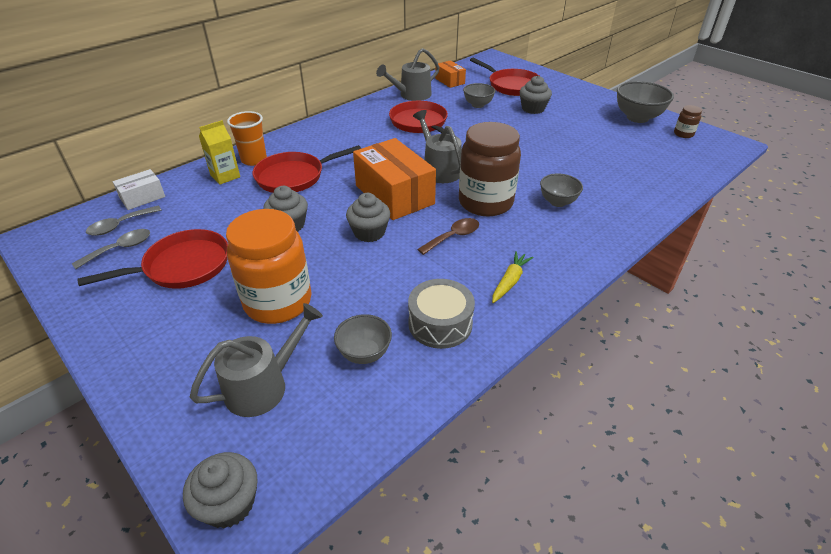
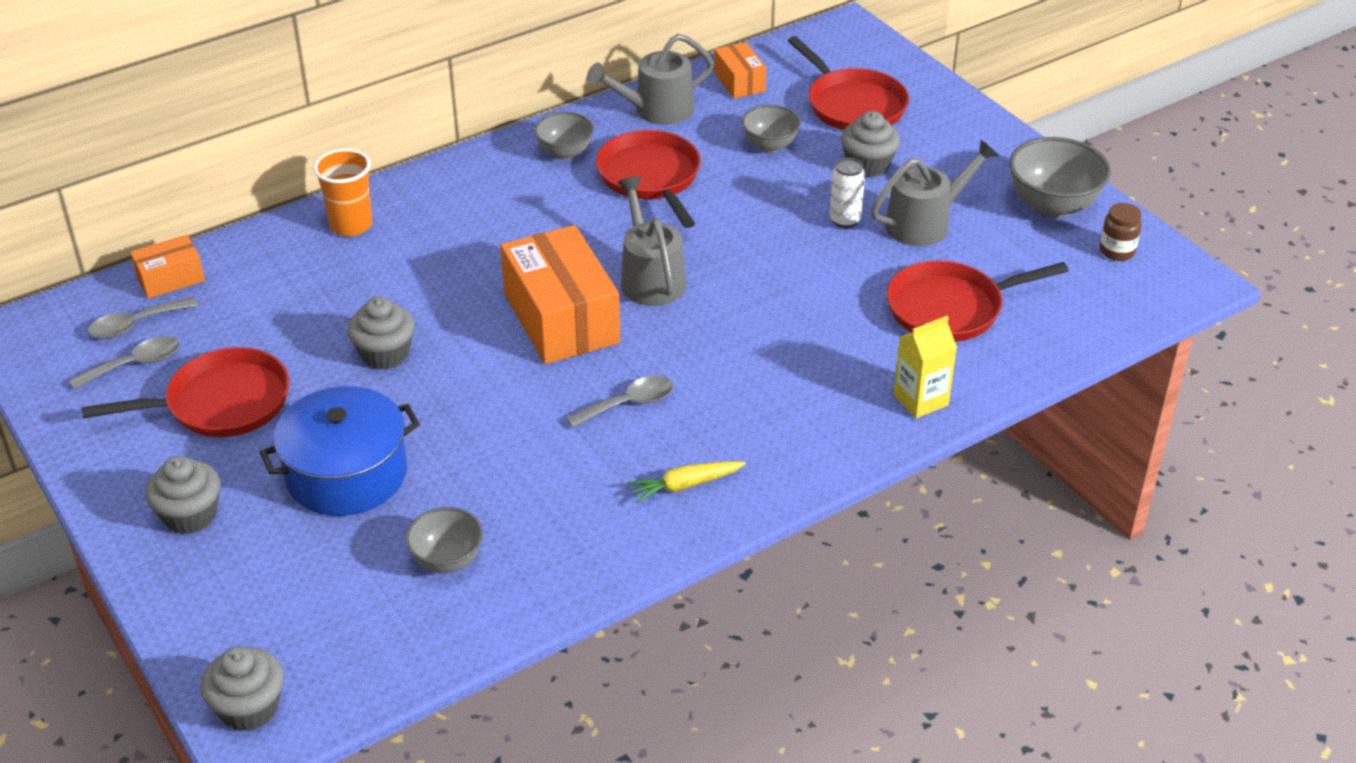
camera: 10 degrees right, 0 degrees up
white box [113,169,165,210] -> orange box [130,235,205,299]
grey watering can [190,303,323,417] -> grey watering can moved to [871,140,999,246]
yellow carton [199,120,240,185] -> yellow carton moved to [894,316,957,418]
orange jar [226,209,312,324] -> blue pot [260,386,420,516]
red pan [253,145,361,193] -> red pan moved to [887,260,1068,342]
grey cupcake [346,193,390,242] -> grey cupcake moved to [145,456,221,534]
grey drum [408,279,475,349] -> none
brown spoon [417,218,479,255] -> grey spoon [566,375,673,428]
brown jar [459,122,521,216] -> none
yellow carrot [492,251,534,303] -> yellow carrot turned 150 degrees counterclockwise [627,461,746,503]
grey bowl [540,174,583,207] -> grey bowl moved to [534,112,594,160]
none -> white can [830,158,865,228]

